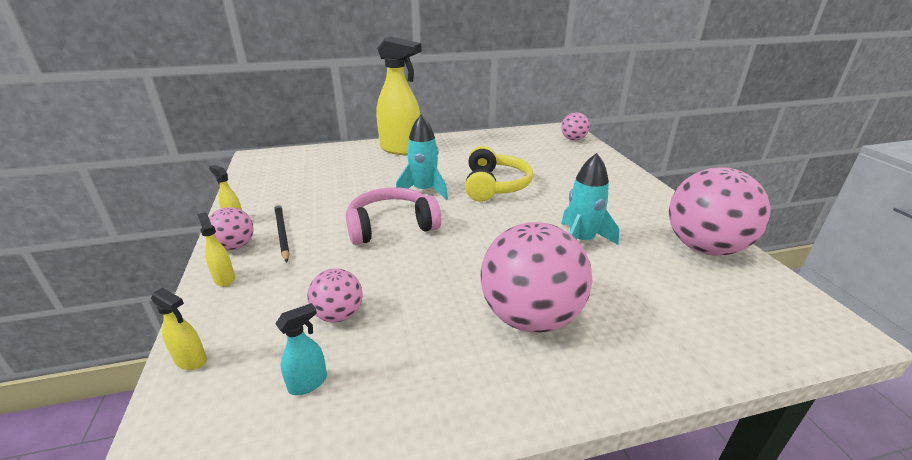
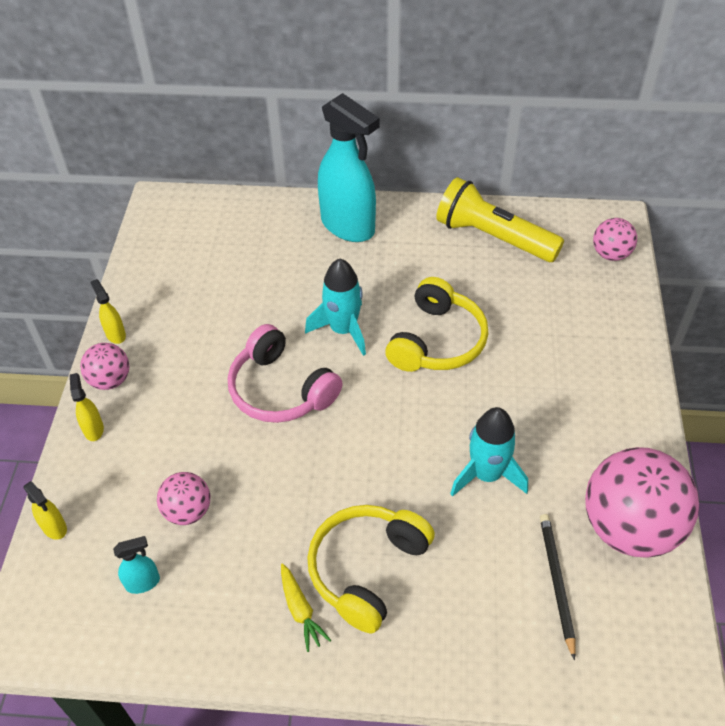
camera: 20 degrees right, 20 degrees up
black pencil [274,204,290,262] -> black pencil moved to [540,514,576,660]
pink headphones [346,187,441,245] -> pink headphones turned 135 degrees counterclockwise [228,324,343,423]
yellow spray bottle [376,37,422,155] -> turquoise spray bottle [318,93,379,242]
pink ball [480,222,592,333] -> yellow headphones [307,505,435,633]
none -> yellow carrot [281,563,331,652]
none -> yellow flashlight [436,177,564,262]

